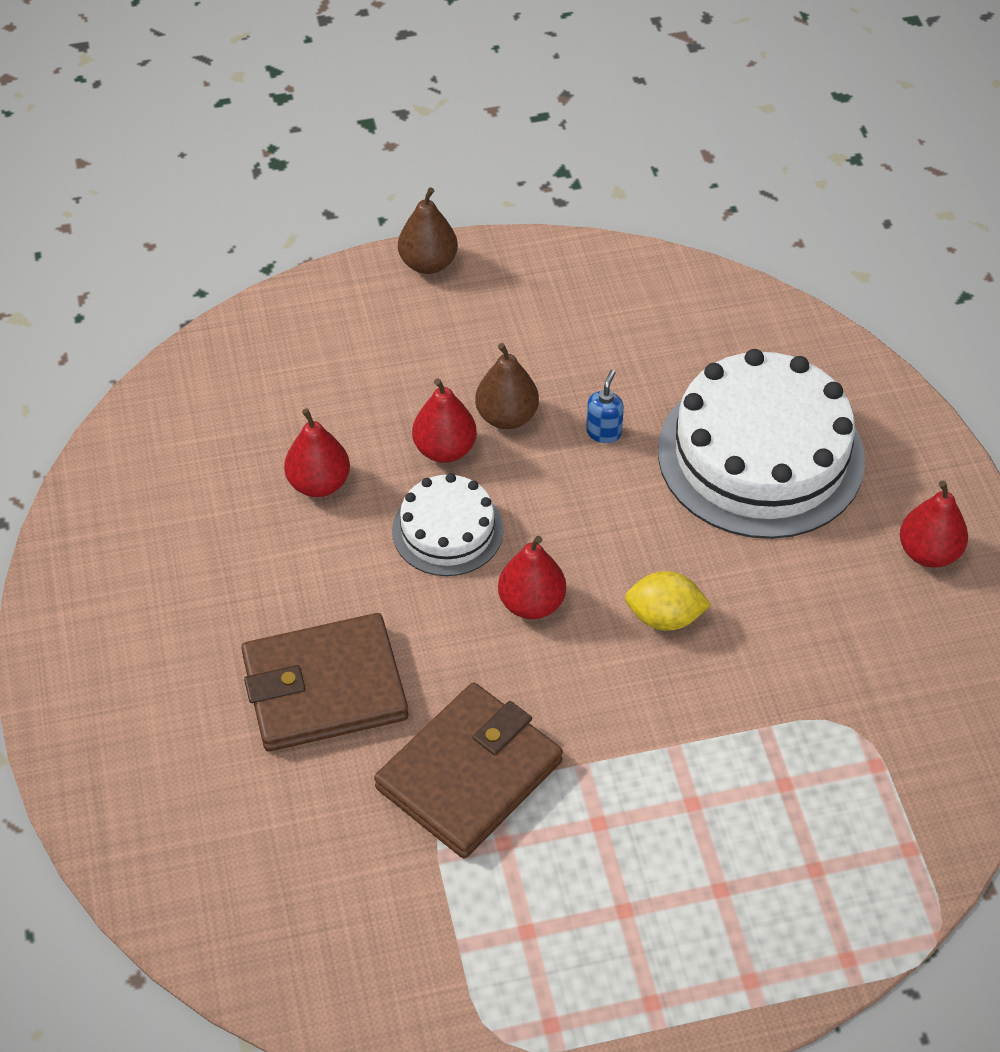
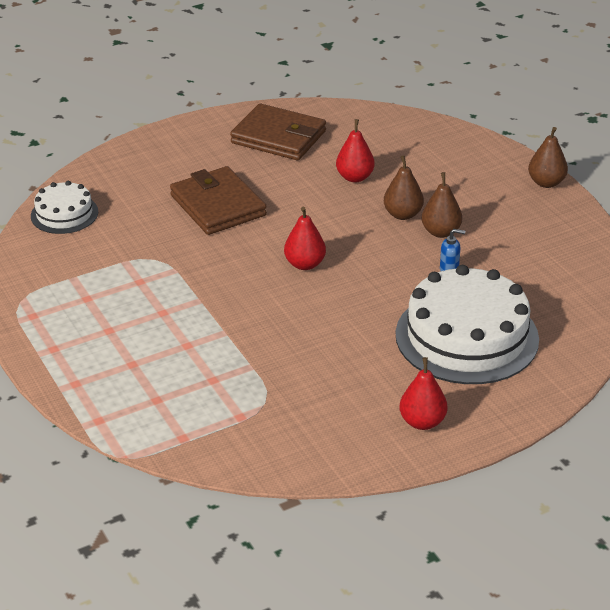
camera: 75 degrees right, 15 degrees down
brown wallet [374,682,563,858] -> brown wallet moved to [230,104,326,160]
white cake [392,473,504,576] -> white cake moved to [31,181,98,234]
red pear [412,378,477,463] -> brown pear [384,155,424,220]
yellow lemon [625,571,711,631] -> none

